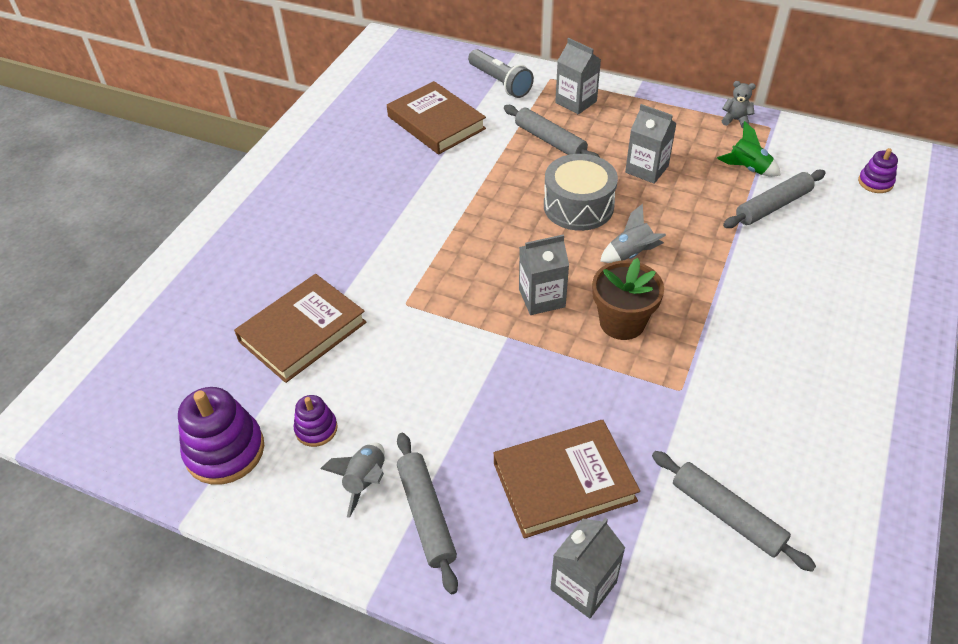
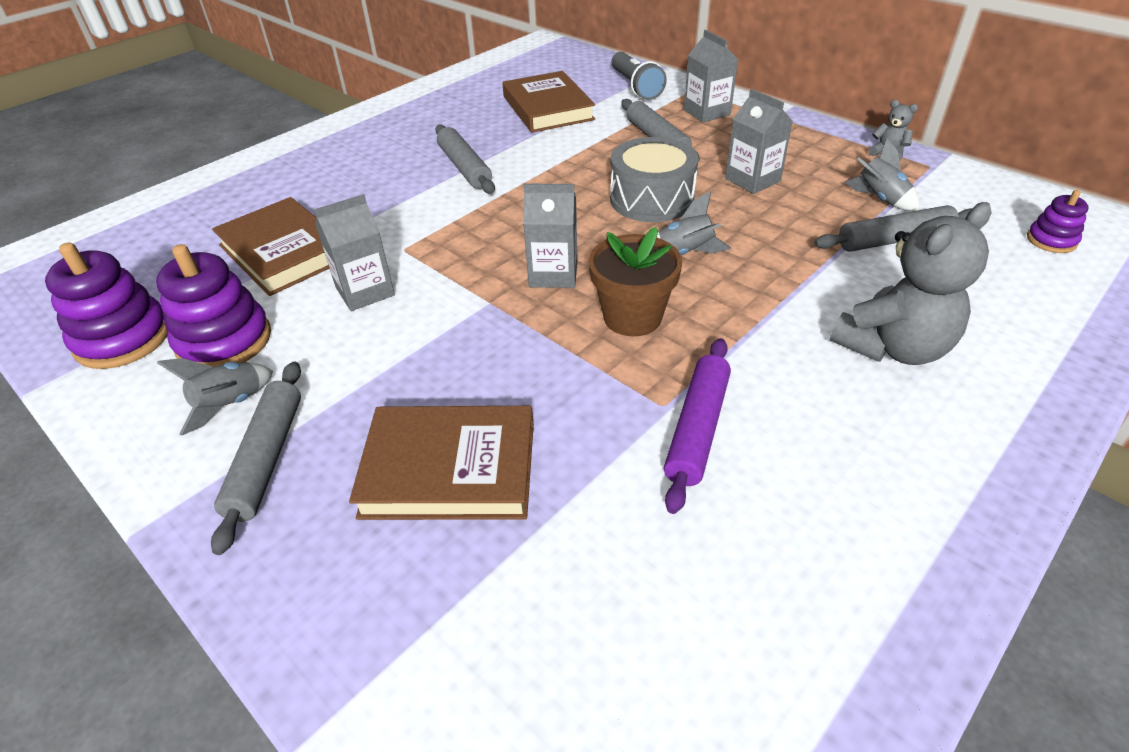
camera: 20 degrees right, 5 degrees down
brown book [234,274,367,383] -> brown book turned 75 degrees clockwise [212,197,330,296]
purple stacking toy [294,395,338,447] -> purple stacking toy [156,244,271,367], size x1.83
grey carton [550,518,625,618] -> grey carton moved to [314,194,395,311]
grey rolling pin [652,451,816,572] -> grey rolling pin moved to [435,124,495,194]
green rocket [717,121,781,177] -> grey rocket [844,138,920,211]
none -> purple rolling pin [664,338,731,514]
none -> grey teddy bear [830,202,992,365]

